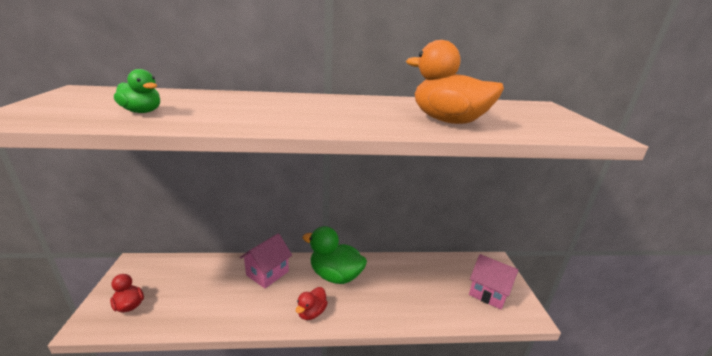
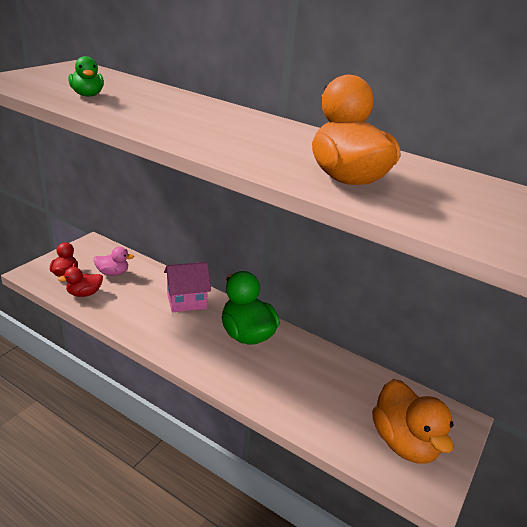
camera: 35 degrees right, 5 degrees up
red duck [296,287,328,320] -> red duck moved to [58,267,103,297]
pink house [469,254,518,310] -> orange duck [372,379,454,463]
none -> pink duck [93,247,134,276]

